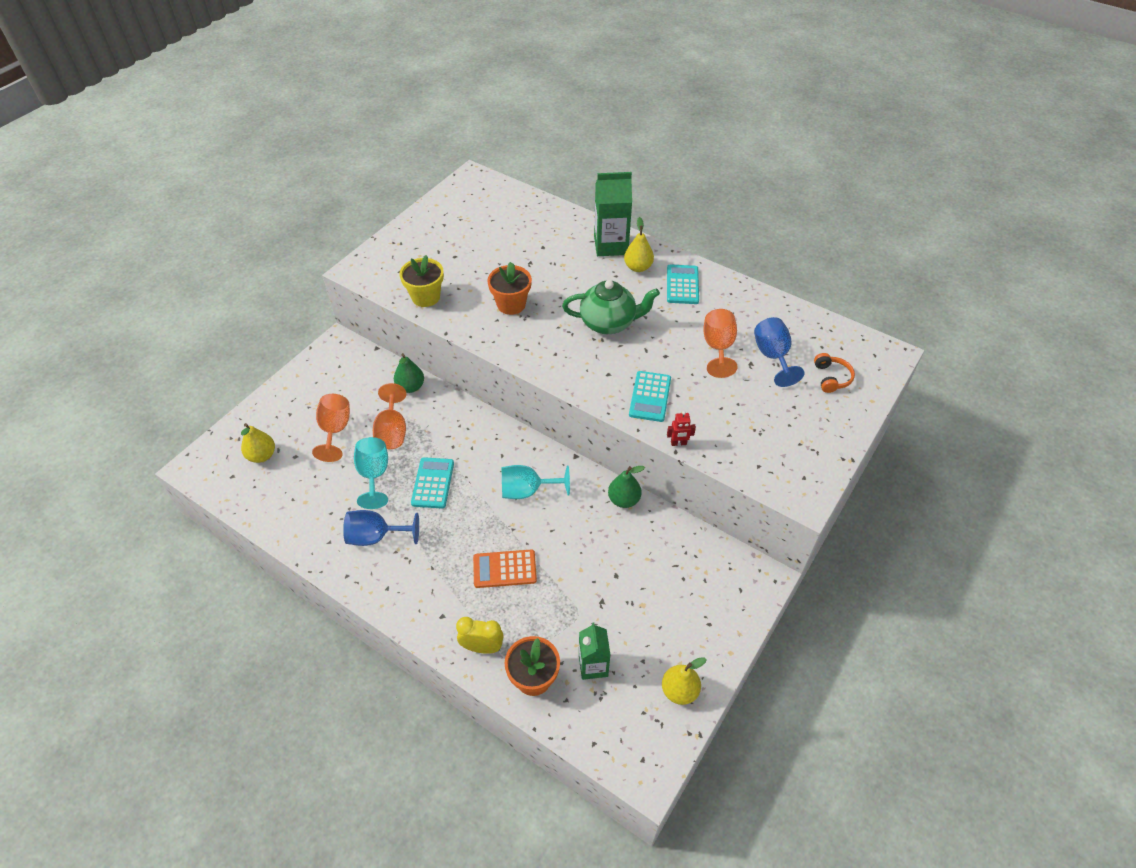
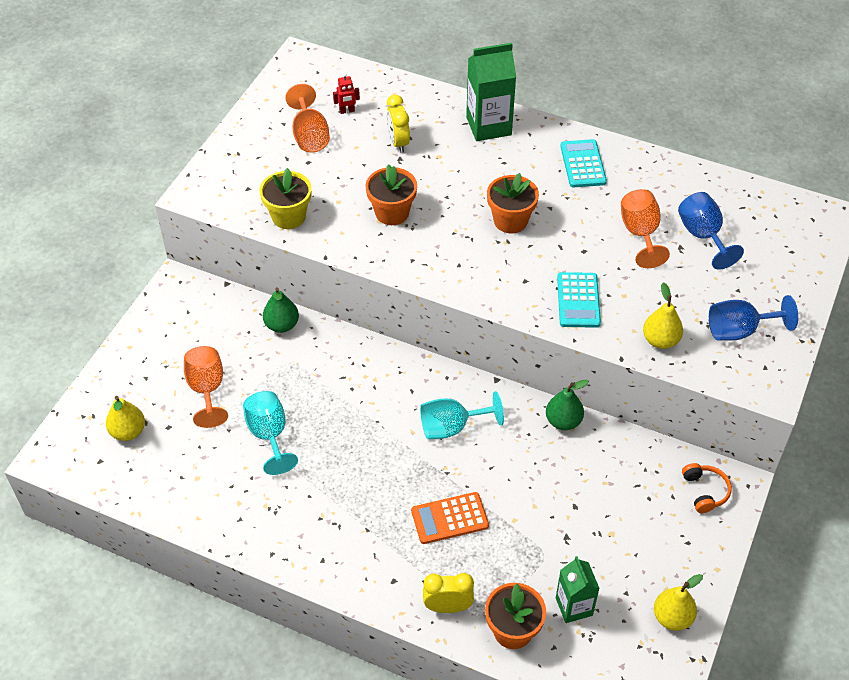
camera: 10 degrees left, 0 degrees up
blue goblet [343,510,419,546] -> blue goblet moved to [709,295,798,341]
orange goblet [373,383,406,449] -> orange goblet moved to [285,84,330,153]
turquoise calculator [411,457,454,509] -> none
green teapot [562,280,660,334] -> orange flower pot [487,173,539,233]
yellow pear [624,217,654,272] -> yellow pear moved to [643,282,683,349]
red robot [667,411,696,446] -> red robot moved to [333,73,360,114]
orange headphones [814,353,855,393] -> orange headphones moved to [682,463,732,513]
none -> yellow clock [386,95,410,153]

